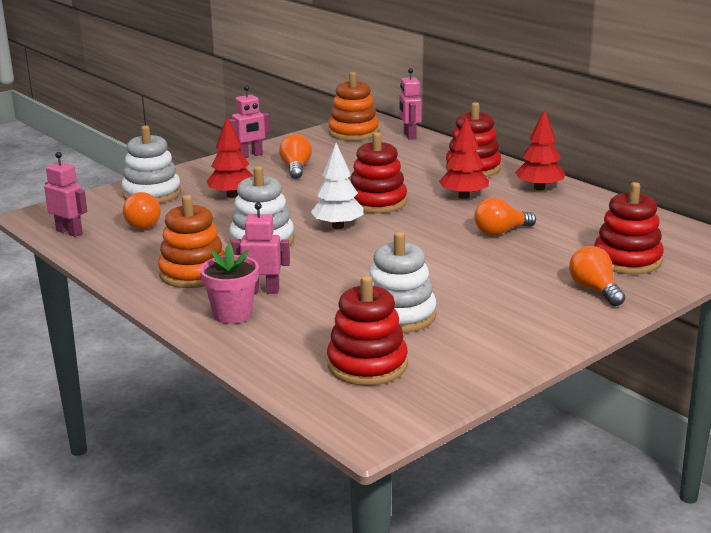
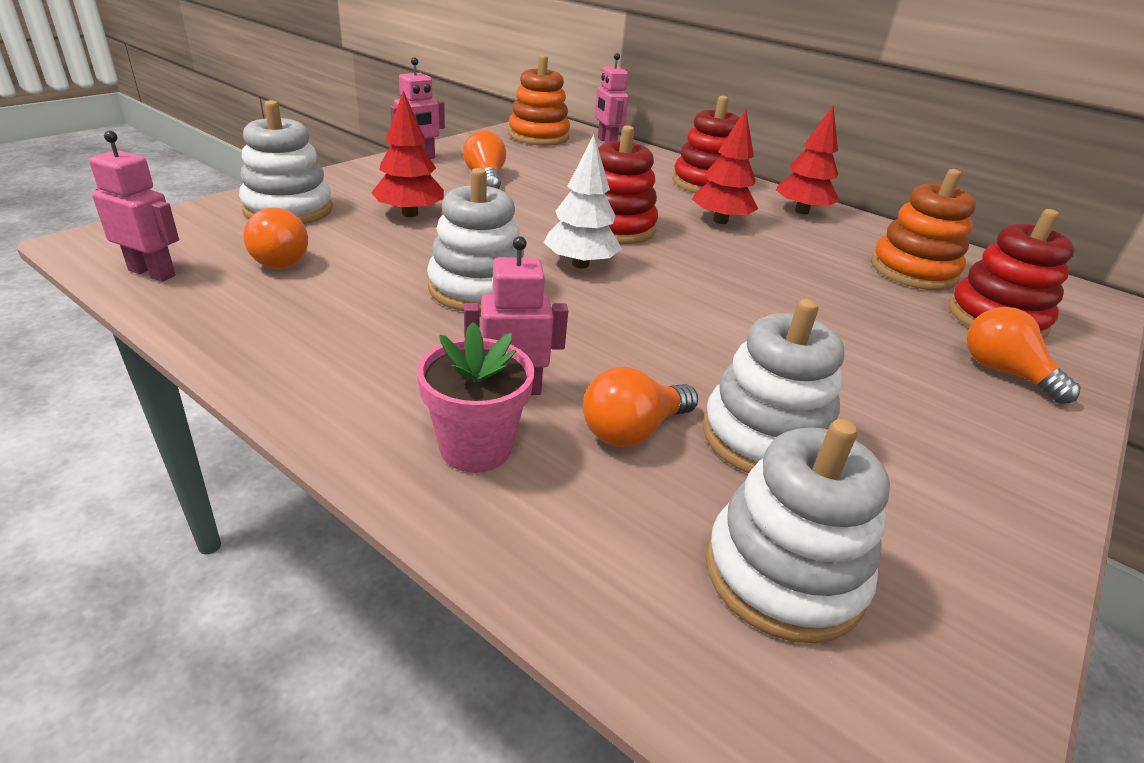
camera: 15 degrees left, 10 degrees up
orange stacking toy [158,195,225,288] -> orange stacking toy moved to [871,169,976,291]
red stacking toy [327,275,408,386] -> white stacking toy [706,419,890,643]
orange light bulb [474,198,536,236] -> orange light bulb moved to [583,367,698,447]

